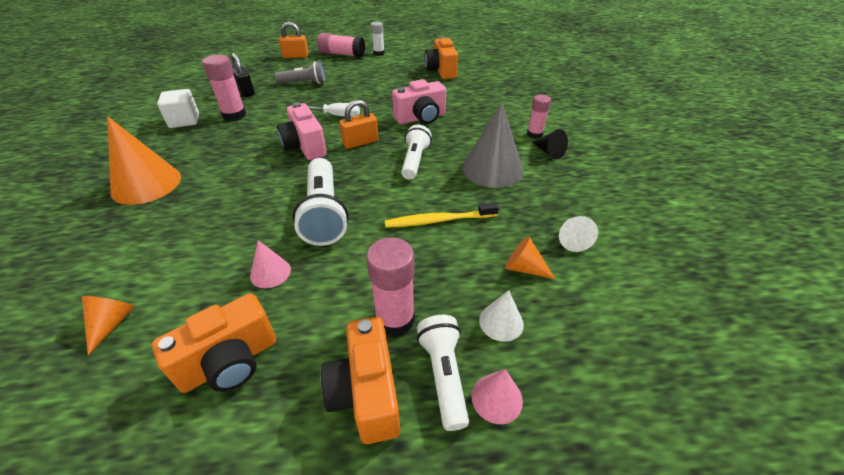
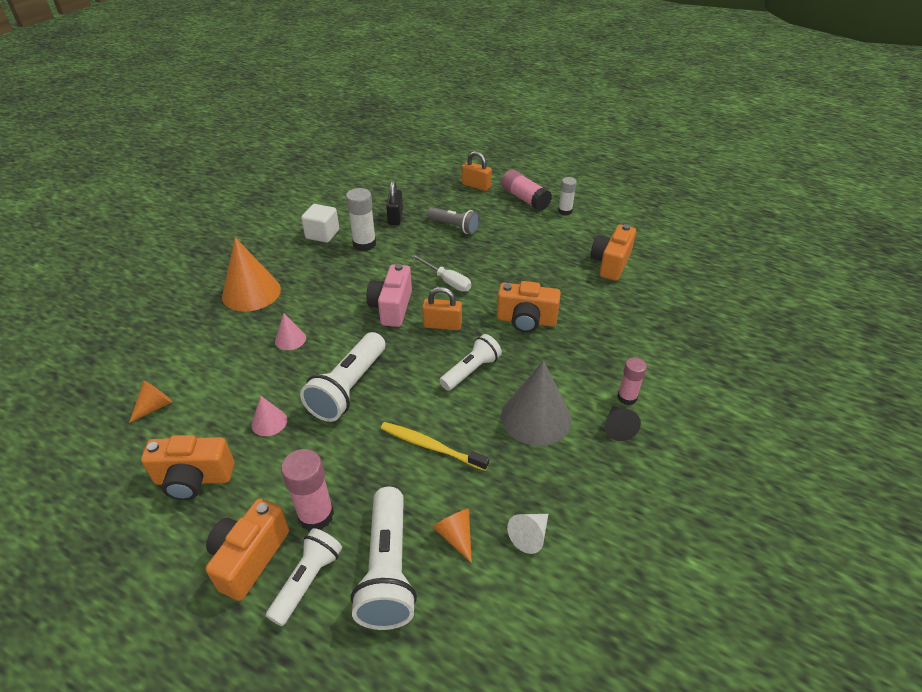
camera: 35 degrees right, 0 degrees up
pink glue stick [202,55,246,121] -> white glue stick [346,188,376,251]
pink camera [392,79,446,124] -> orange camera [497,281,561,333]
pink cone [471,369,523,424] -> pink cone moved to [275,313,306,350]
white cone [479,290,524,342] -> white flashlight [351,487,417,630]

